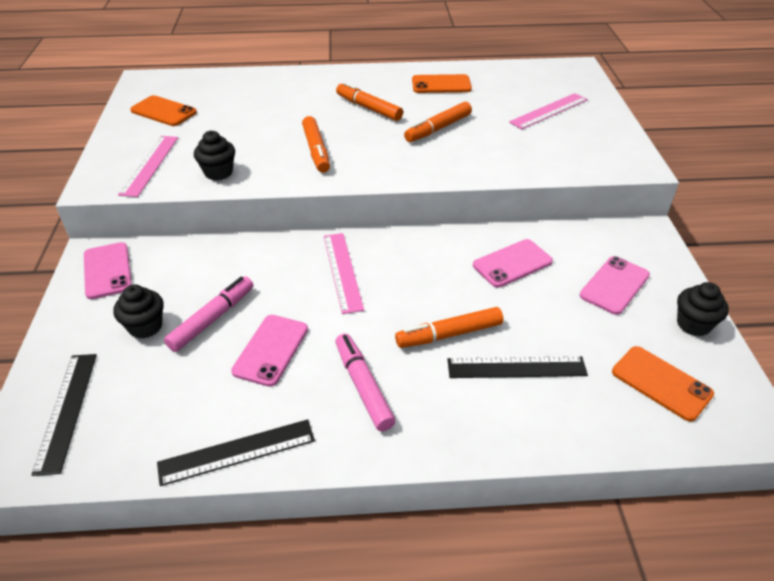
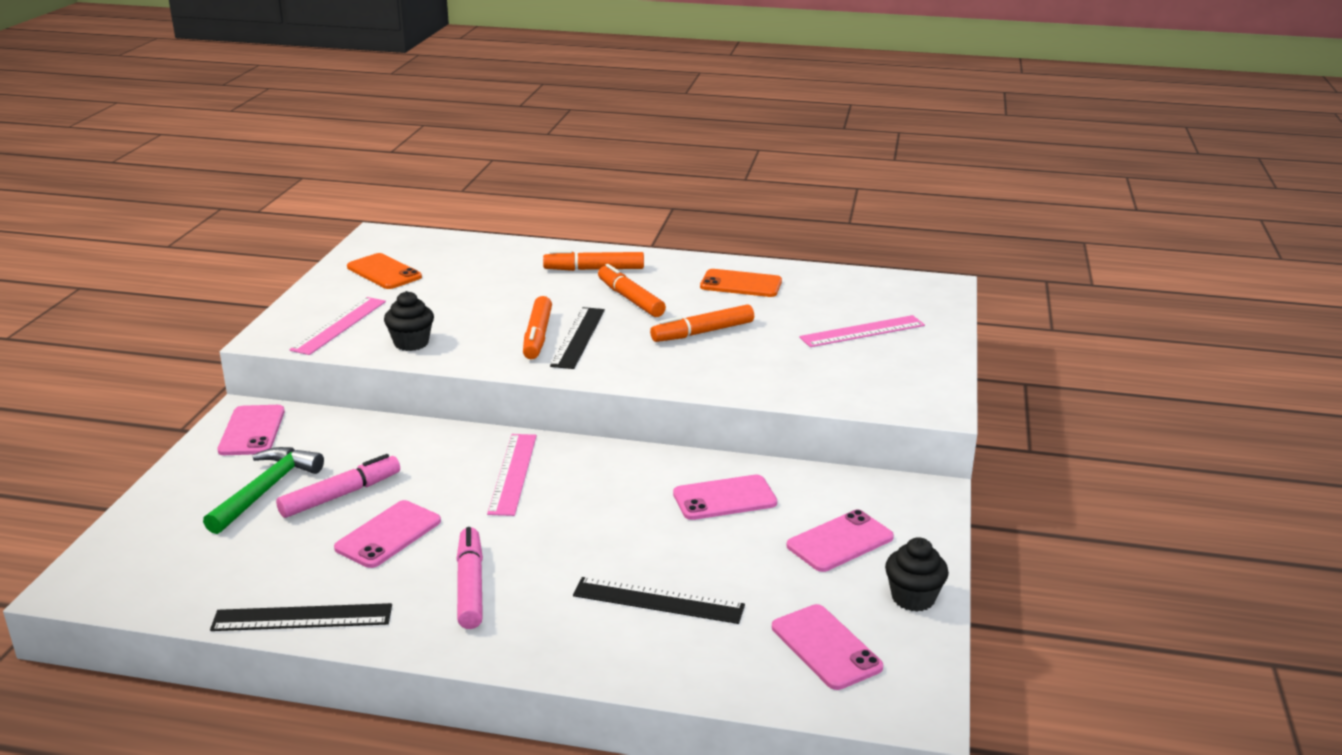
camera: 15 degrees right, 15 degrees down
black ruler [31,354,97,476] -> black ruler moved to [550,307,605,369]
black cupcake [113,284,164,339] -> green hammer [203,447,324,534]
orange marker [395,307,503,348] -> orange marker moved to [543,250,644,271]
orange phone [612,346,714,422] -> pink phone [772,604,883,690]

